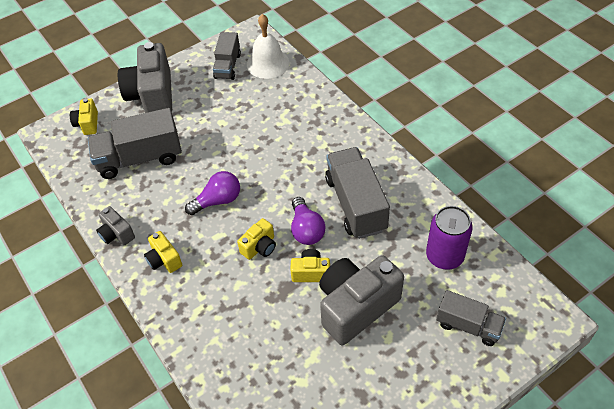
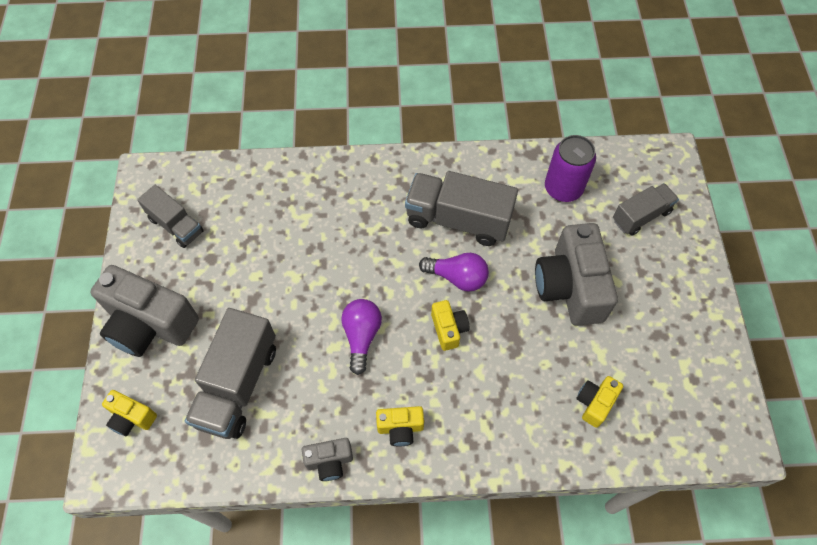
camera: 60 degrees left, 10 degrees up
white bell [247,14,290,79] -> none
yellow camera [290,249,330,282] -> yellow camera moved to [576,376,623,428]

